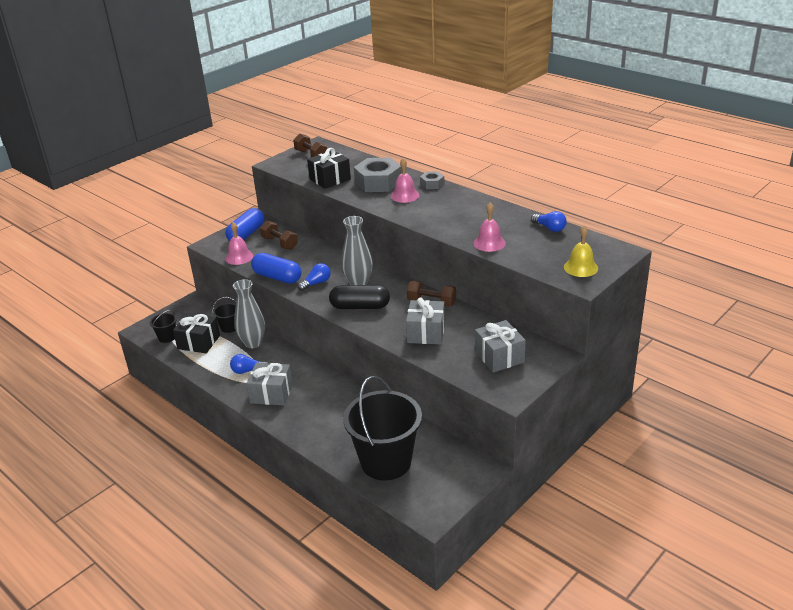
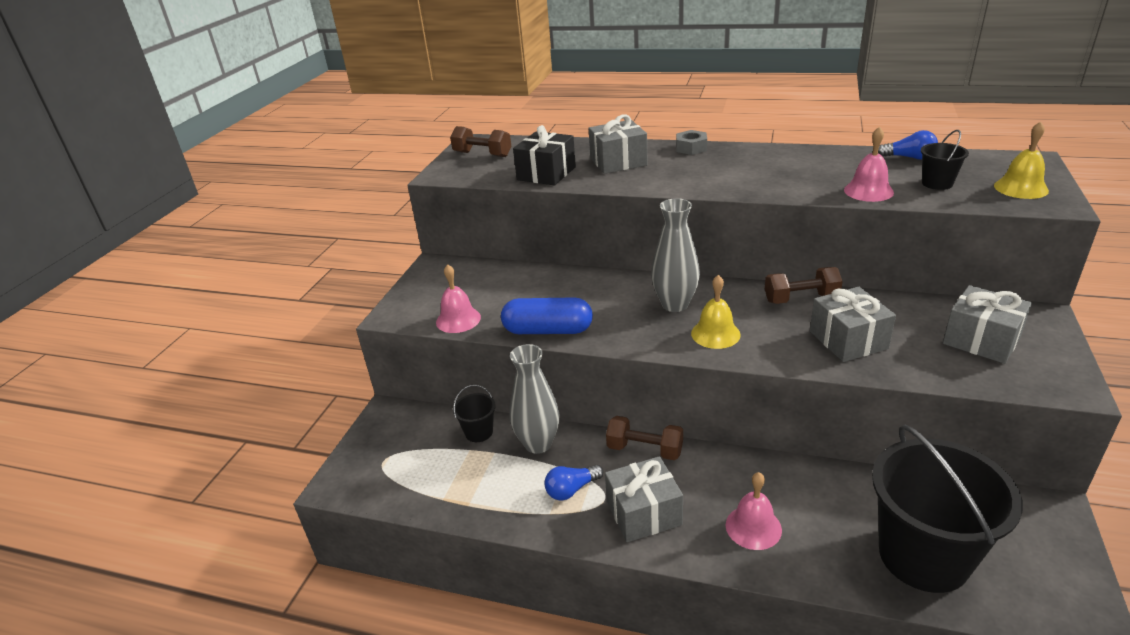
camera: 25 degrees left, 0 degrees up
black bucket [150,310,177,343] -> black bucket moved to [921,130,969,190]
black gift [173,313,220,353] -> none
blue capsule [225,208,264,241] -> none
brown dumbbell [260,221,298,250] -> brown dumbbell moved to [606,416,683,460]
blue light bulb [298,263,331,291] -> none
black capsule [329,285,390,309] -> yellow bell [691,275,741,349]
grey nut [354,157,402,192] -> grey gift [589,114,648,174]
pink bell [391,158,420,203] -> pink bell moved to [726,472,782,550]

